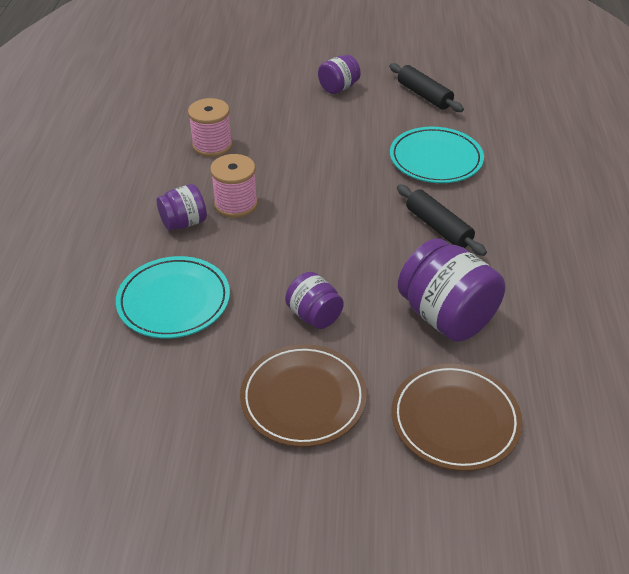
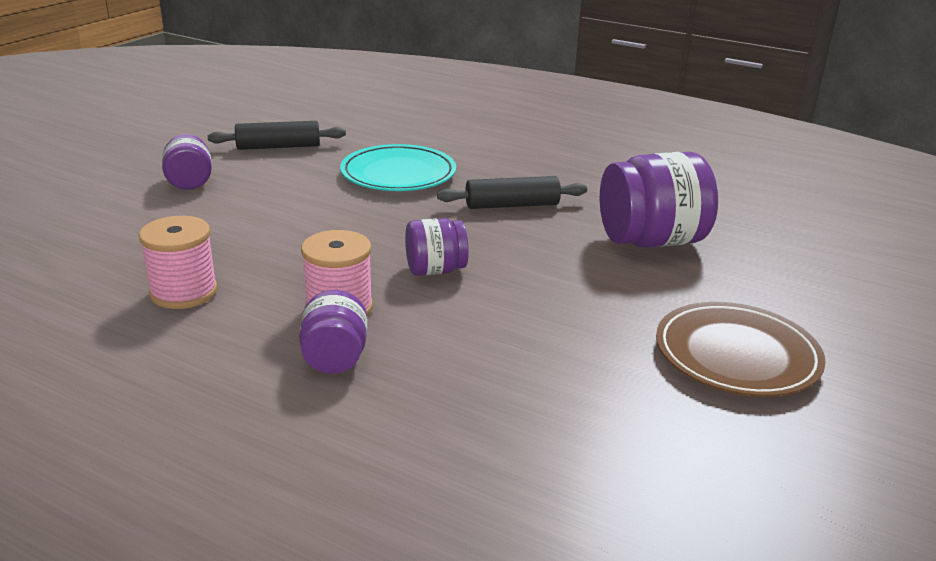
camera: 65 degrees left, 15 degrees down
turquoise plate [116,256,230,338] -> none
purple jar [285,272,344,329] -> purple jar moved to [405,218,469,276]
brown plate [391,364,522,471] -> none

